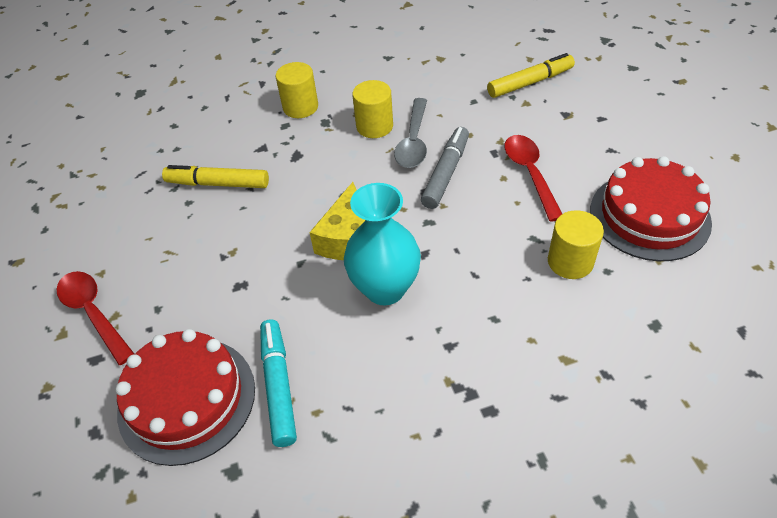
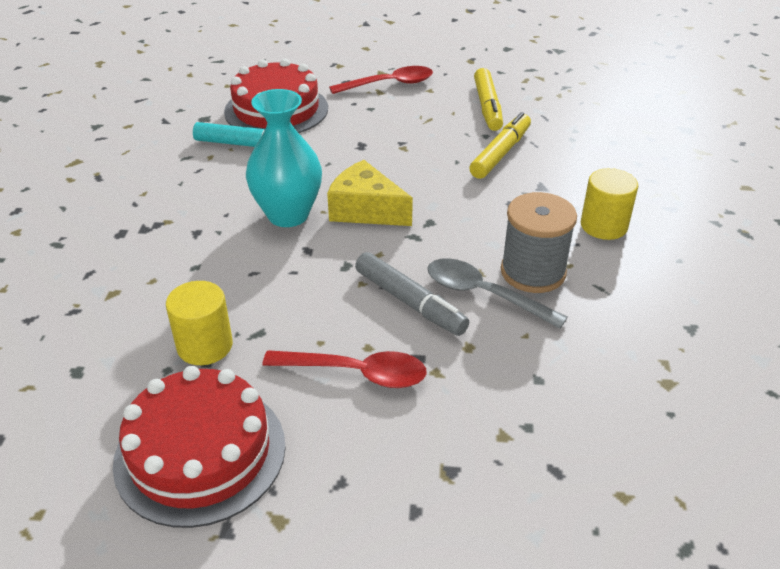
camera: 110 degrees right, 10 degrees down
yellow cylinder [352,80,393,138] -> grey spool [501,192,577,293]
yellow marker [487,53,575,98] -> yellow marker moved to [474,68,503,131]

